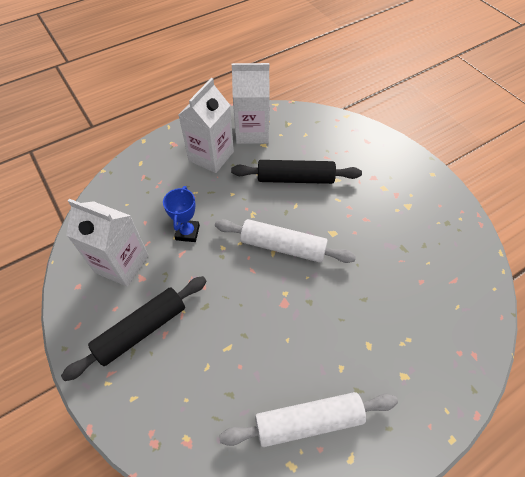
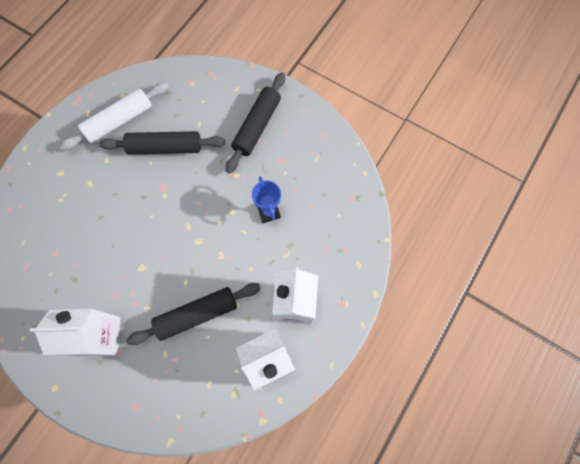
camera: 155 degrees right, 15 degrees up
white carton [66,199,148,287] -> white carton moved to [30,309,121,356]
white rolling pin [215,219,356,263] -> none
none -> black rolling pin [99,131,225,155]

